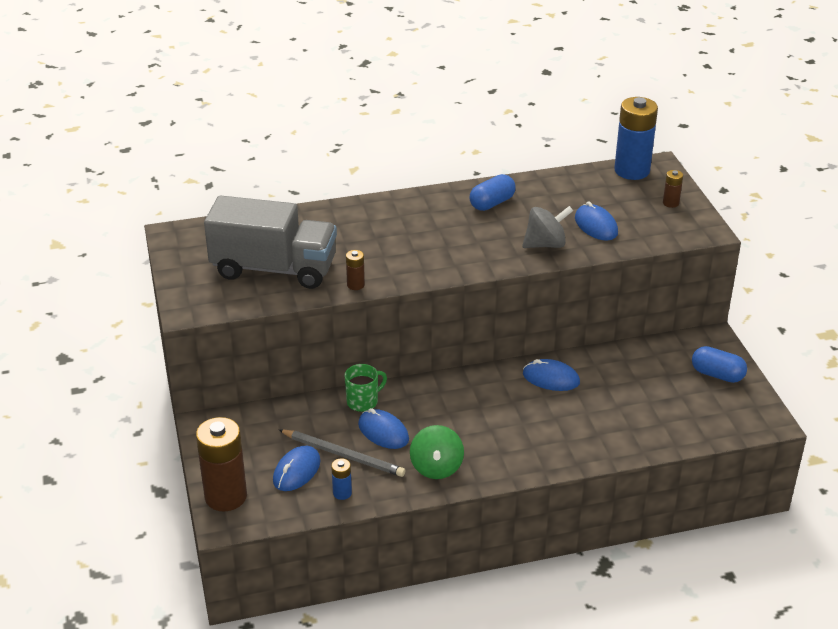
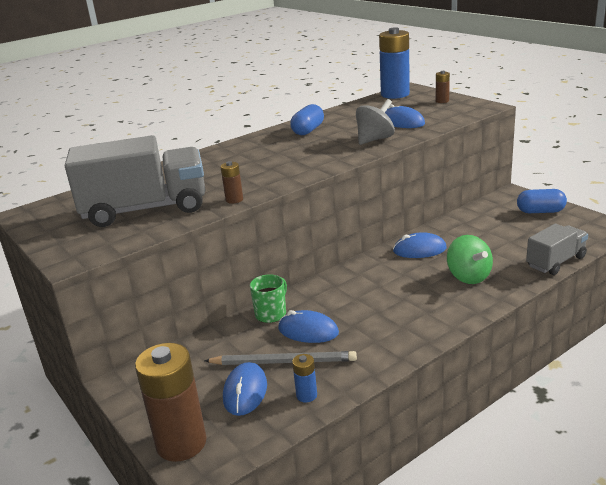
camera: 20 degrees left, 10 degrees down
green spinning top [410,425,464,479] -> green spinning top moved to [447,235,493,284]
none -> grey truck [526,224,588,275]

